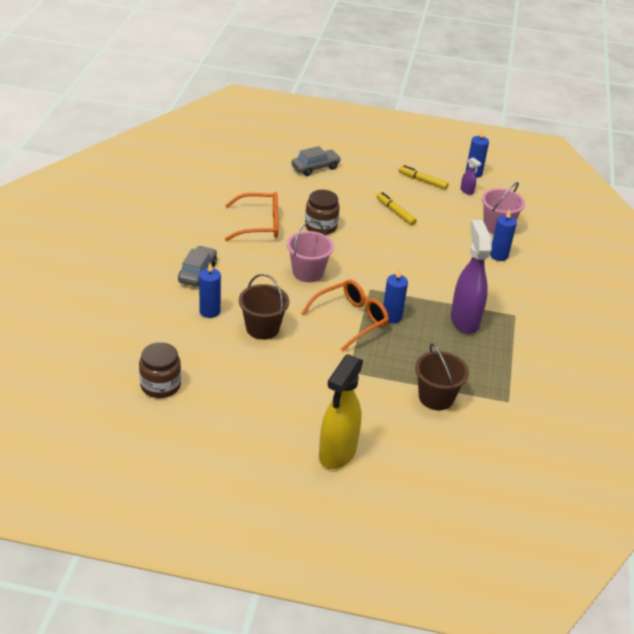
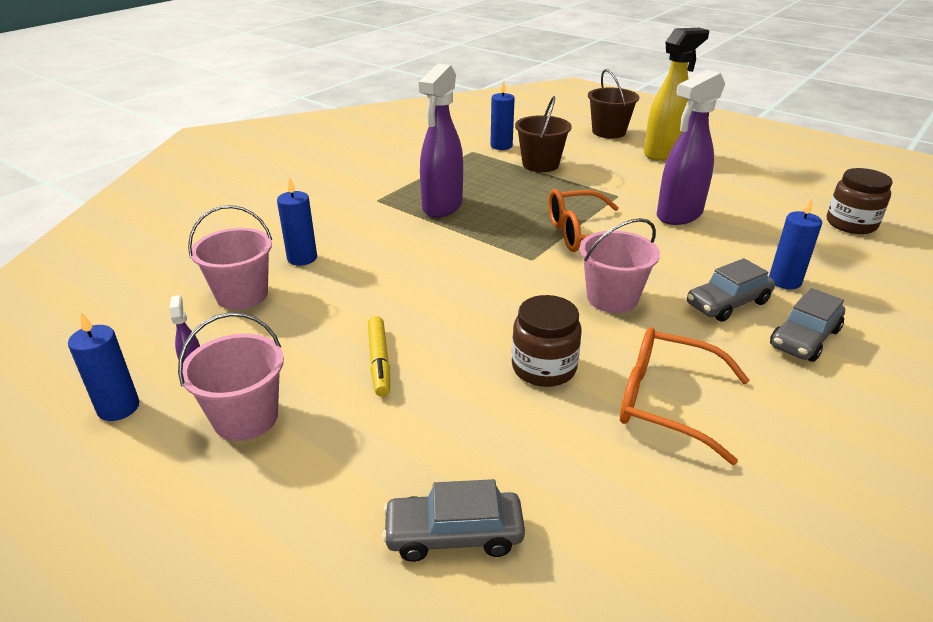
camera: 150 degrees left, 5 degrees down
brown bucket [239,274,289,340] -> brown bucket moved to [588,69,639,138]
blue candle [383,268,408,323] -> blue candle moved to [490,80,515,150]
yellow marker [399,165,449,190] -> pink bucket [178,312,284,441]
none -> purple spray bottle [657,70,725,225]
none -> grey car [687,258,775,322]

